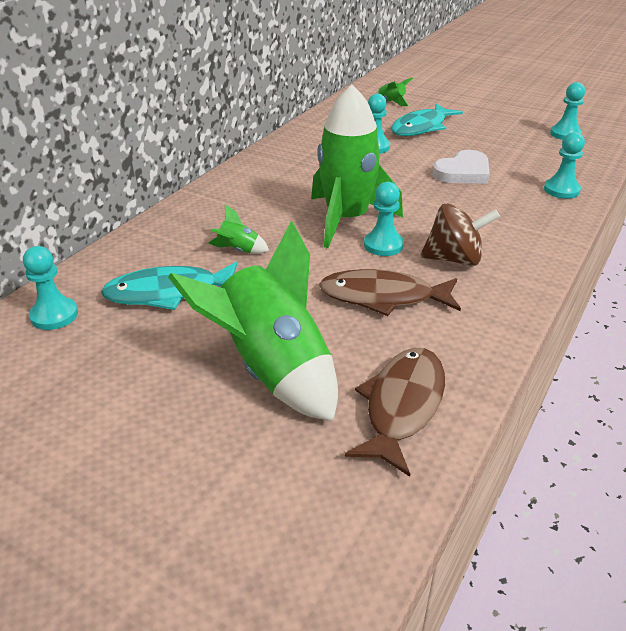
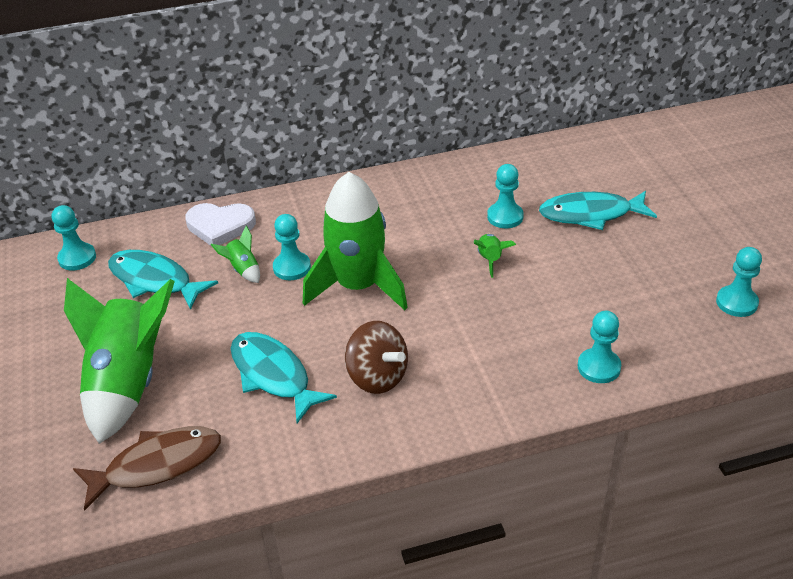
camera: 45 degrees right, 5 degrees up
brown fish [319,269,461,316] -> turquoise fish [231,332,337,423]
turquoise pawn [364,182,404,256] -> turquoise pawn moved to [273,214,311,280]
green rocket [375,77,413,106] -> green rocket moved to [474,234,516,278]
white heart [432,150,490,183] -> white heart moved to [185,203,256,246]

